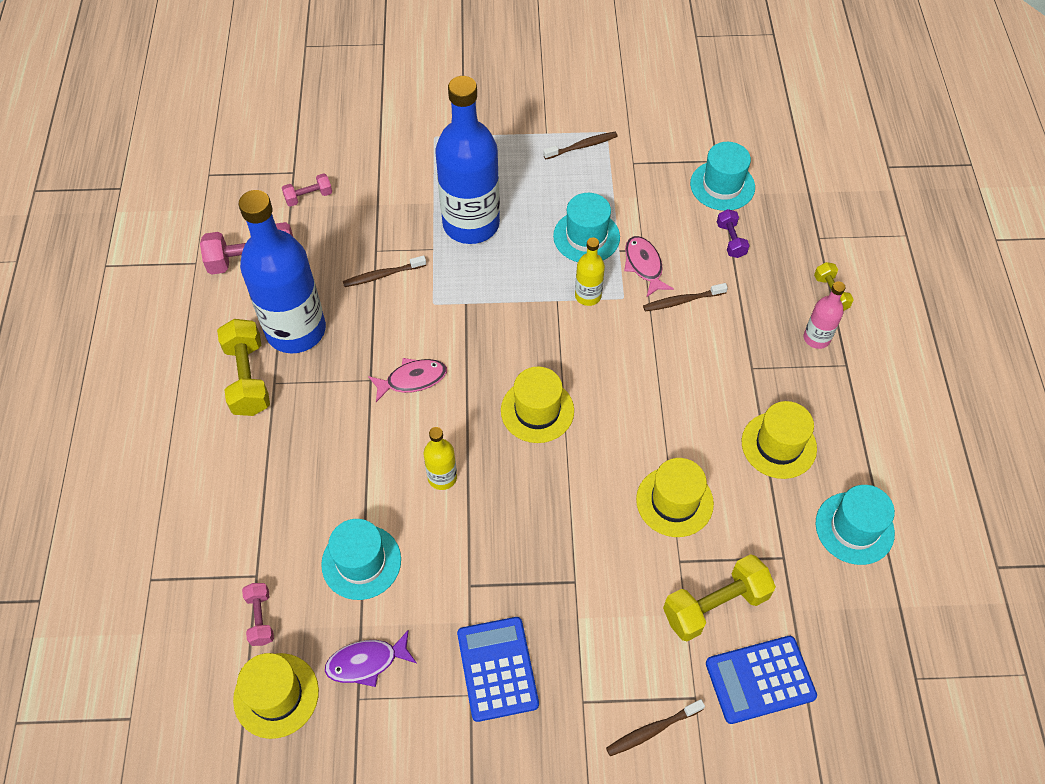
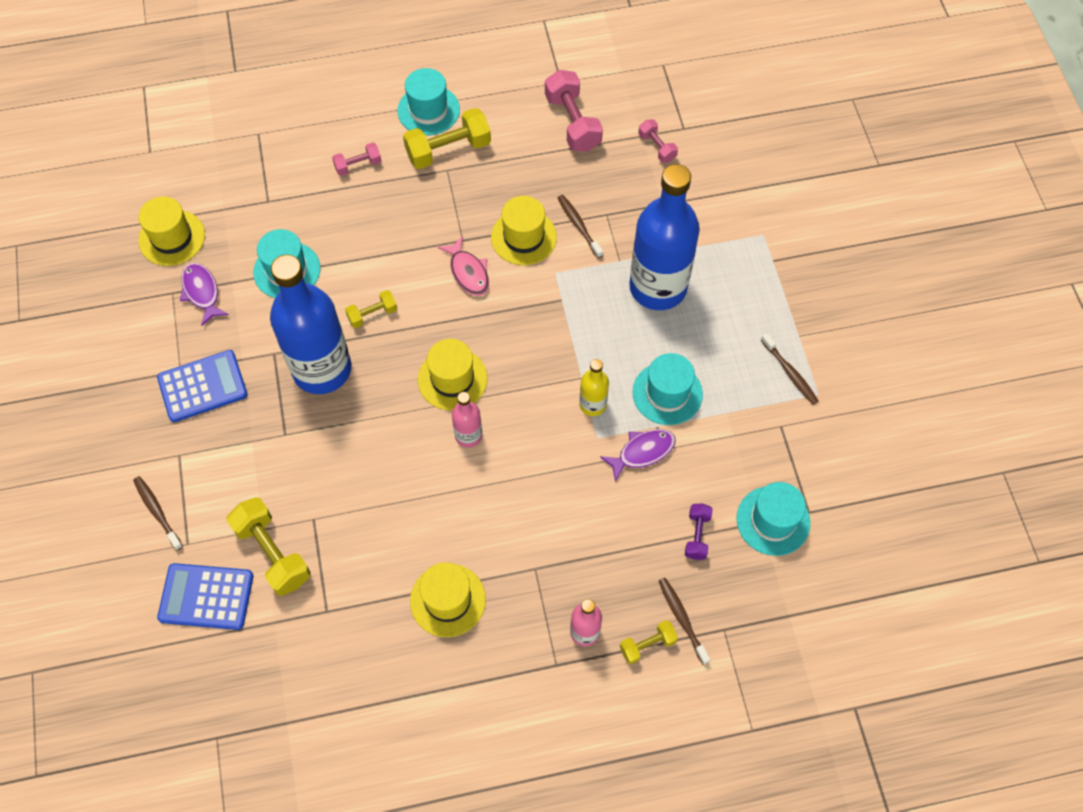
camera: 80 degrees right, 5 degrees up
blue bottle [238,190,326,353] -> blue bottle moved to [270,255,351,394]
pink dumbbell [242,583,274,646] -> pink dumbbell moved to [332,142,381,176]
yellow bottle [424,427,457,490] -> yellow dumbbell [345,290,397,328]
pink fish [624,236,674,297] -> purple fish [600,429,676,482]
yellow hat [636,458,714,537] -> yellow hat moved to [491,196,557,265]
brown toothbrush [643,283,728,311] -> brown toothbrush moved to [659,578,711,665]
blue calculator [706,636,817,724] -> blue calculator turned 60 degrees counterclockwise [157,563,253,630]
purple dumbbell [717,209,750,258] -> purple dumbbell turned 60 degrees counterclockwise [685,504,713,560]
turquoise hat [815,485,895,565] -> turquoise hat moved to [397,68,460,135]
none -> pink bottle [452,392,482,448]

